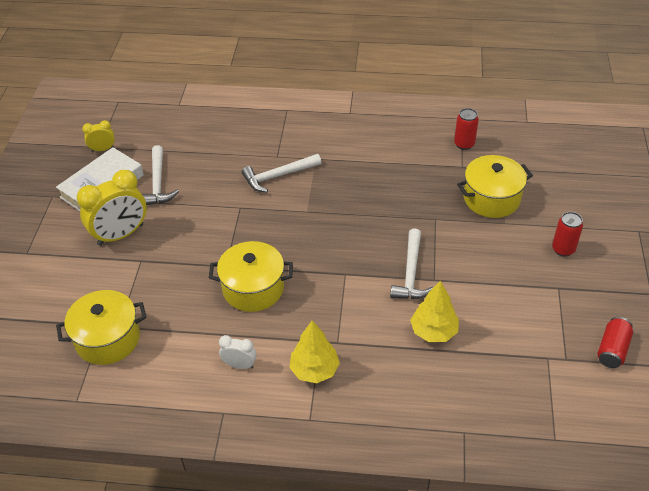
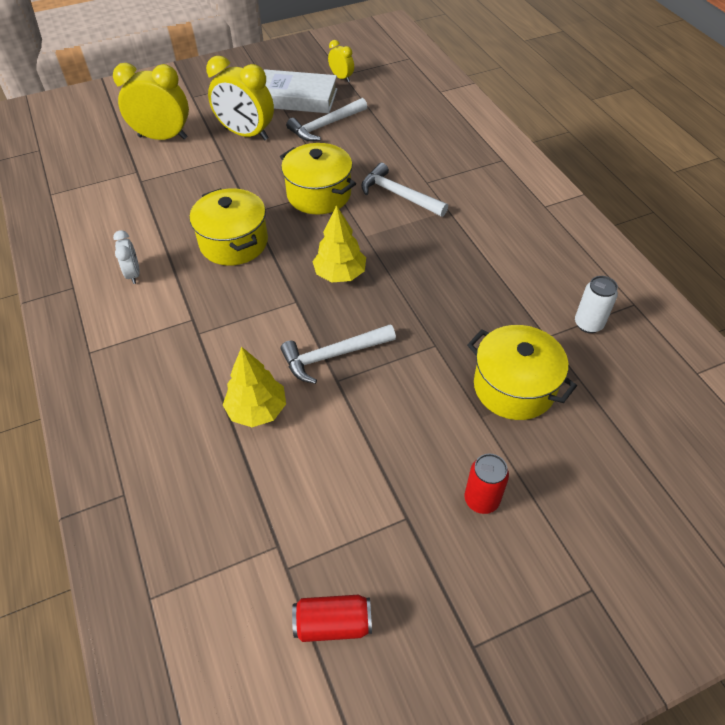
camera: 60 degrees right, 5 degrees up
yellow pot [56,290,146,365] -> yellow pot moved to [280,143,356,214]
yellow tree [289,321,340,383] -> yellow tree moved to [312,205,366,282]
red can [454,108,479,150] -> white can [575,276,618,333]
none -> yellow clock [113,63,189,140]

